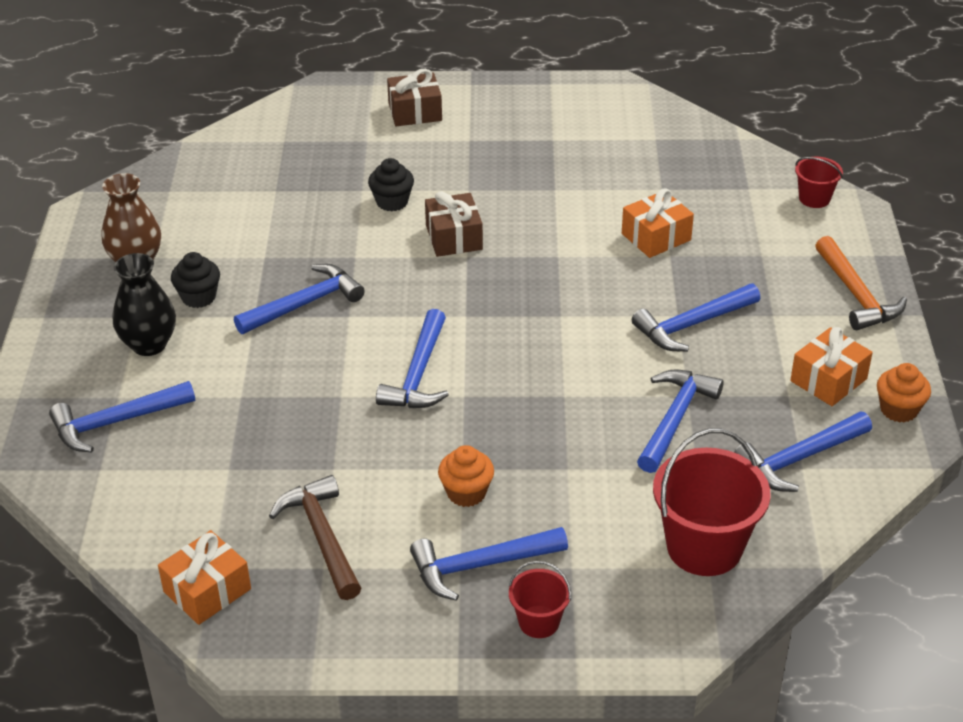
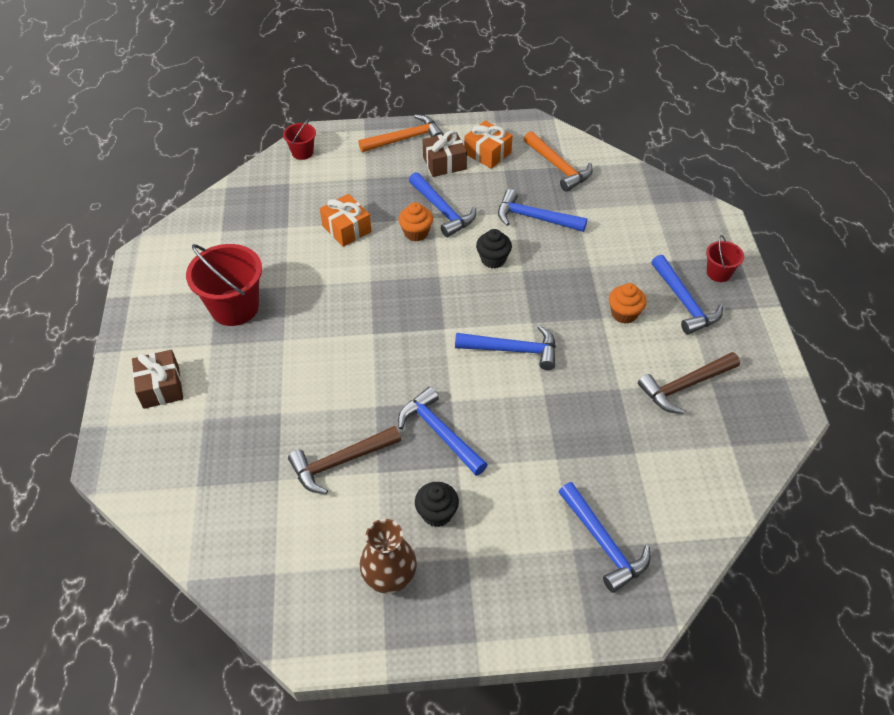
camera: 95 degrees left, 10 degrees up
black vase [113,253,176,356] -> none
orange gift [158,530,251,625] -> none
black cupcake [368,158,414,211] -> black cupcake moved to [476,229,512,268]
brown gift [425,191,483,257] -> brown gift moved to [423,130,467,177]
red bucket [653,428,771,576] -> red bucket moved to [186,244,262,326]
blue hammer [734,412,872,492] -> orange hammer [524,131,593,191]
orange cupcake [877,363,931,423] -> orange cupcake moved to [398,202,433,242]
none -> brown hammer [288,426,401,494]

